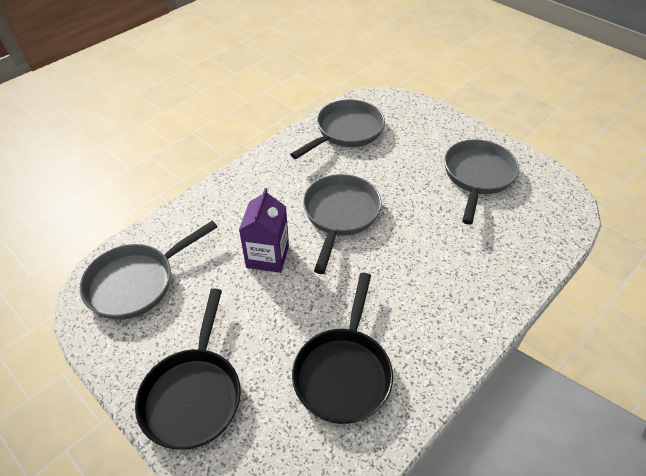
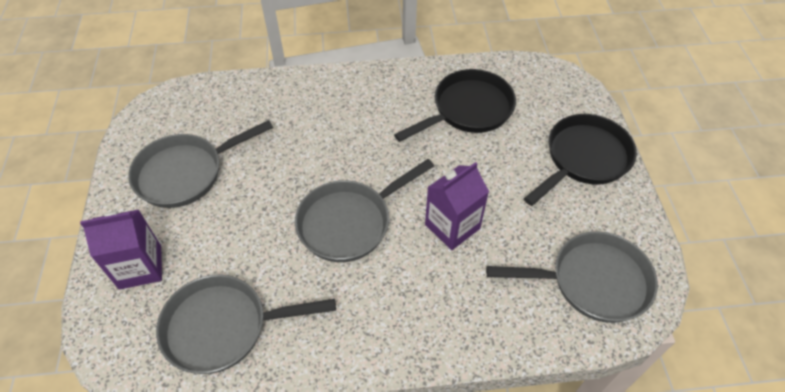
camera: 140 degrees left, 5 degrees up
none -> purple carton [80,210,162,290]

